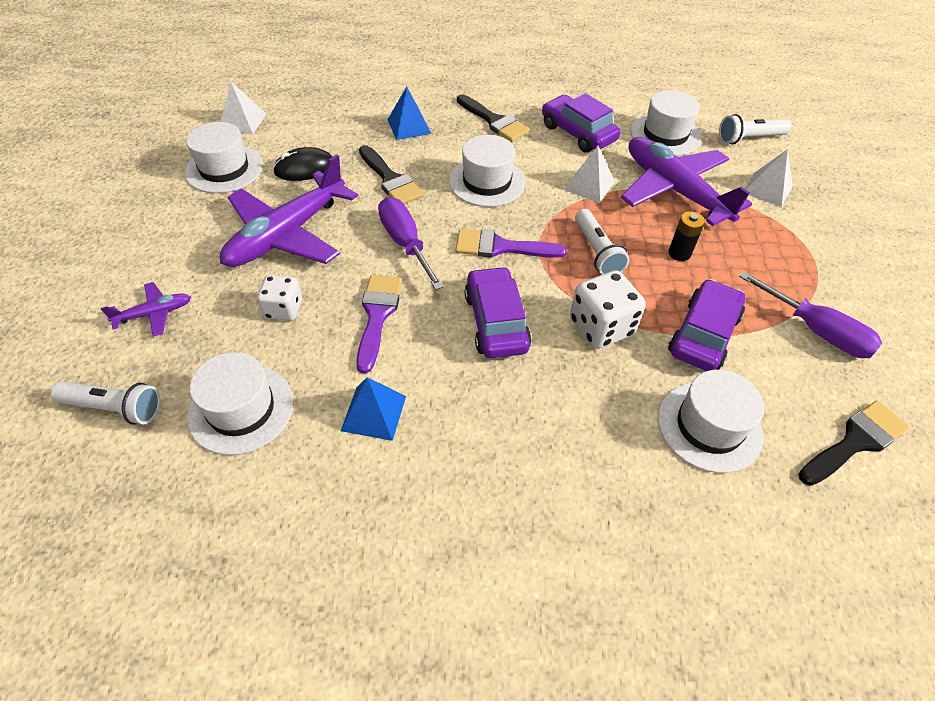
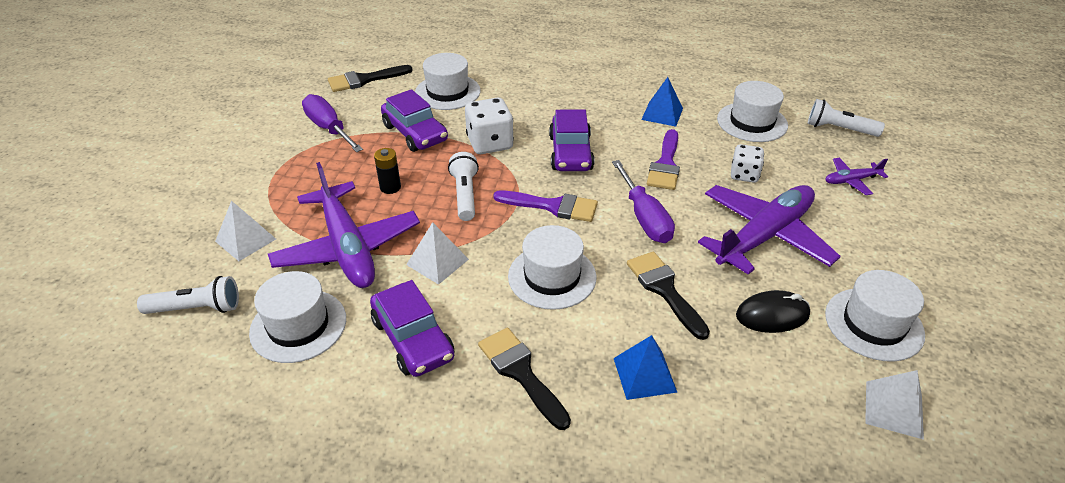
camera: 170 degrees left, 10 degrees down
purple car [668,279,745,371] -> purple car turned 75 degrees counterclockwise [381,89,448,152]

